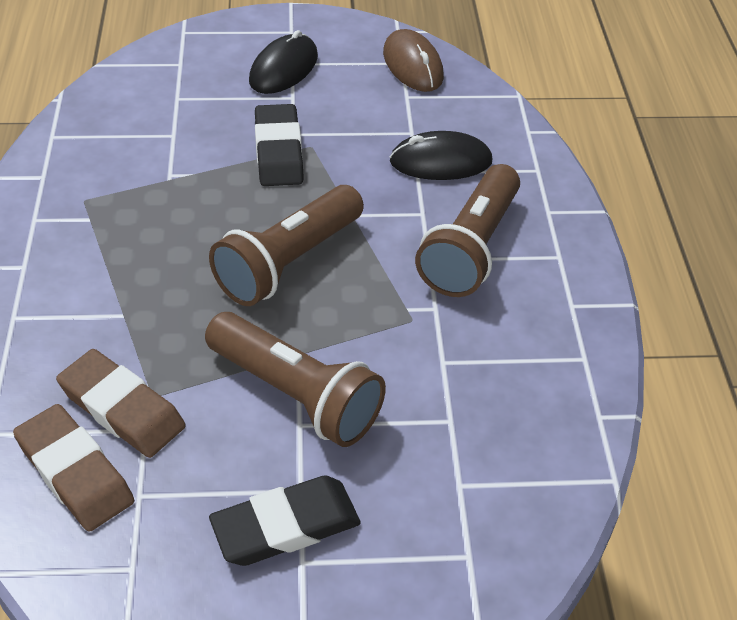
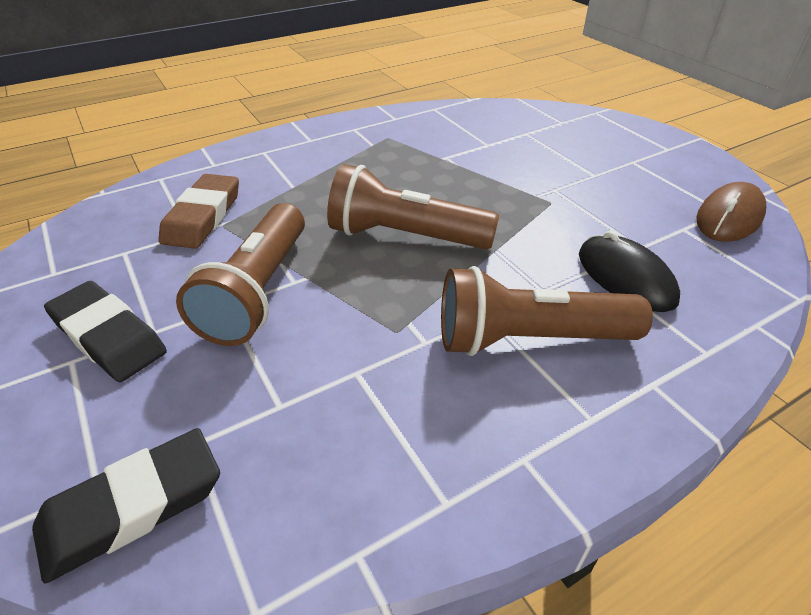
camera: 65 degrees right, 5 degrees down
brown eraser [13,404,134,532] -> none
black mouse [249,30,318,94] -> none
black eraser [255,104,304,186] -> black eraser moved to [32,428,220,583]

